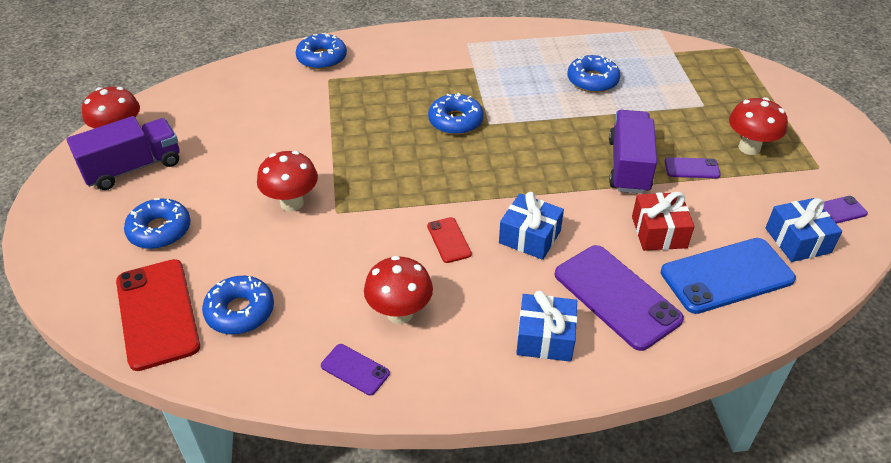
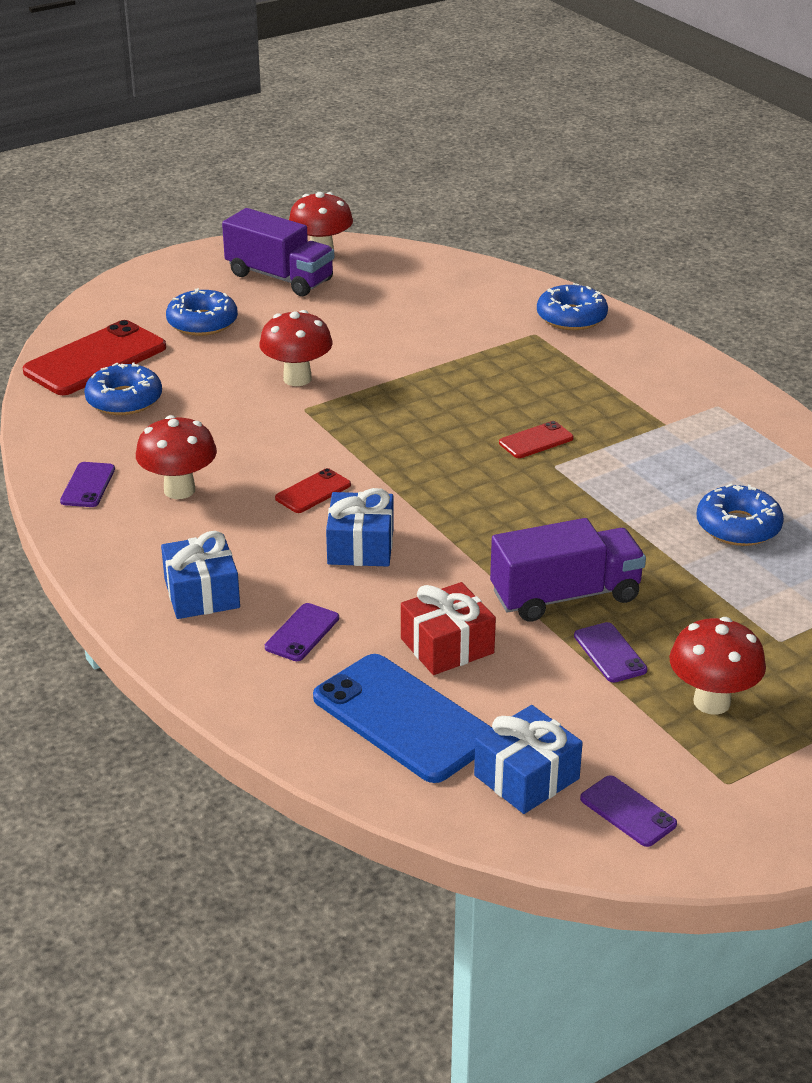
camera: 65 degrees right, 10 degrees down
blue donut [428,93,484,135] -> red phone [499,421,574,458]
purple phone [555,245,684,351] -> purple phone [265,603,339,661], size x0.48

